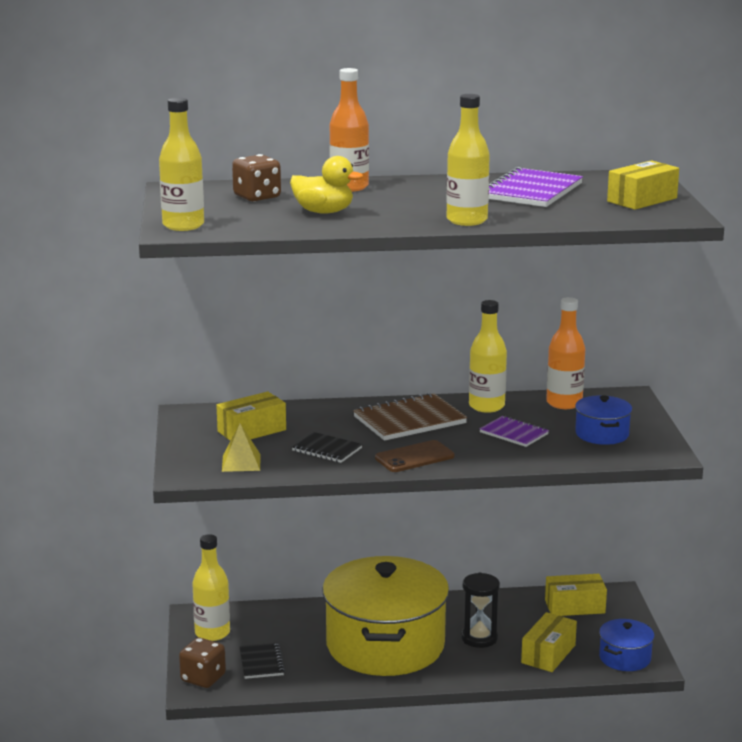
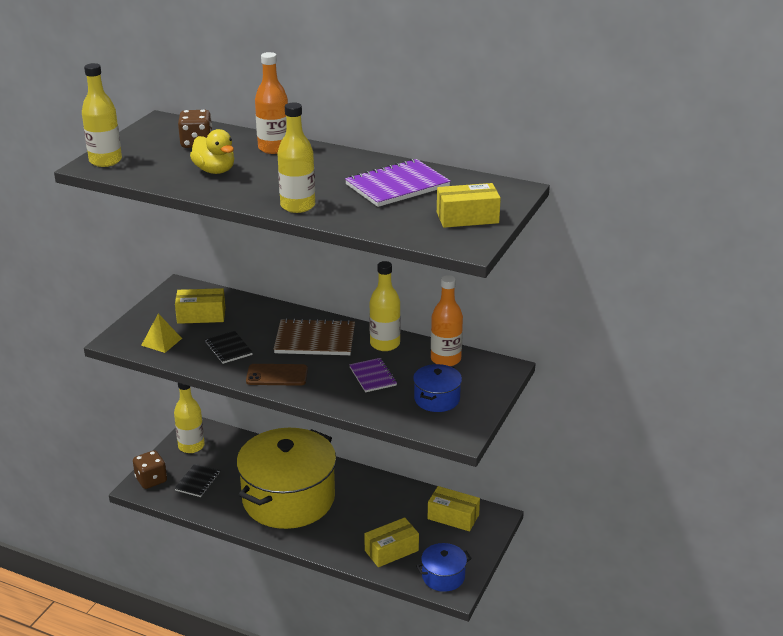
camera: 30 degrees right, 10 degrees up
black hourglass [461,572,500,648] -> none

